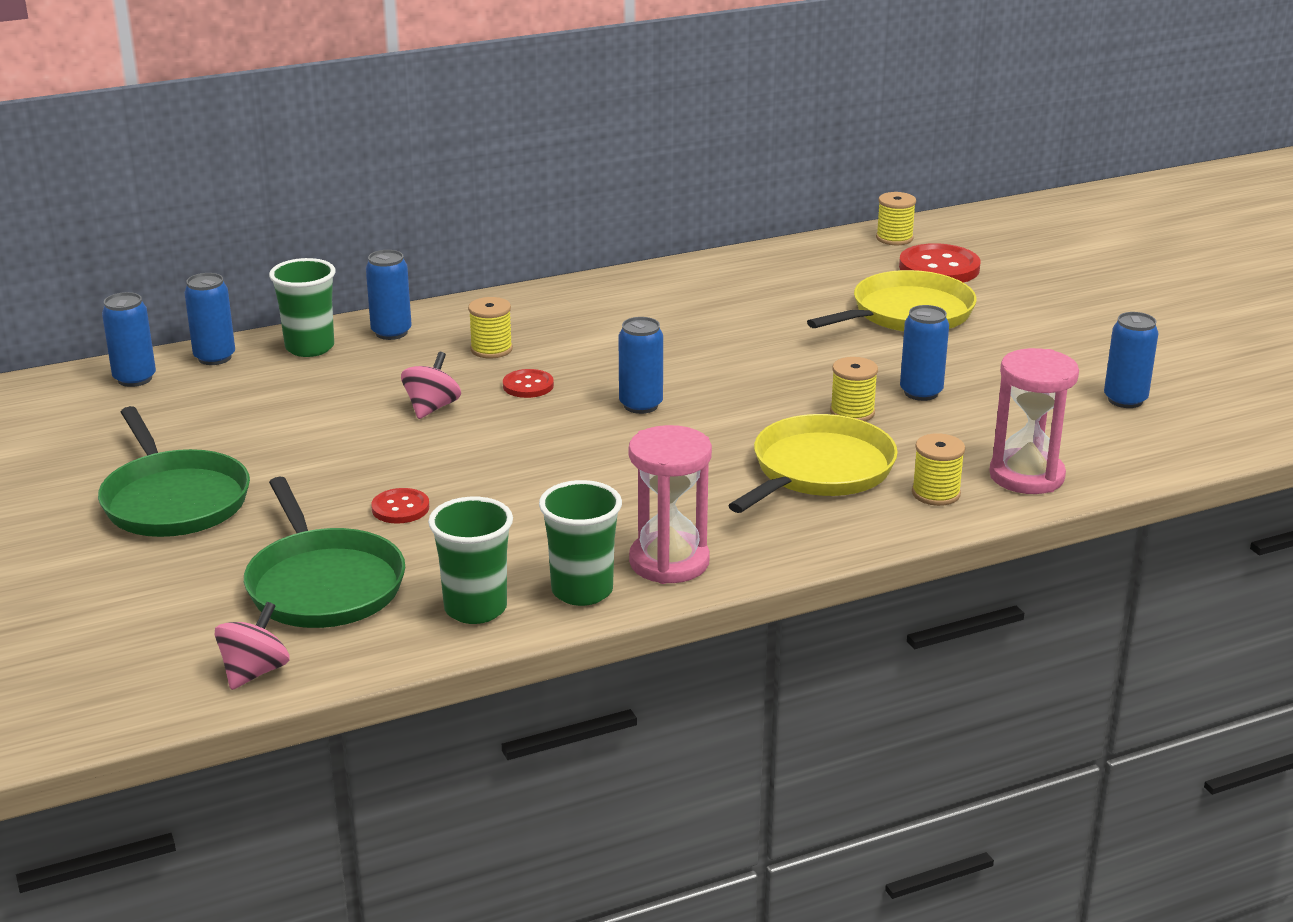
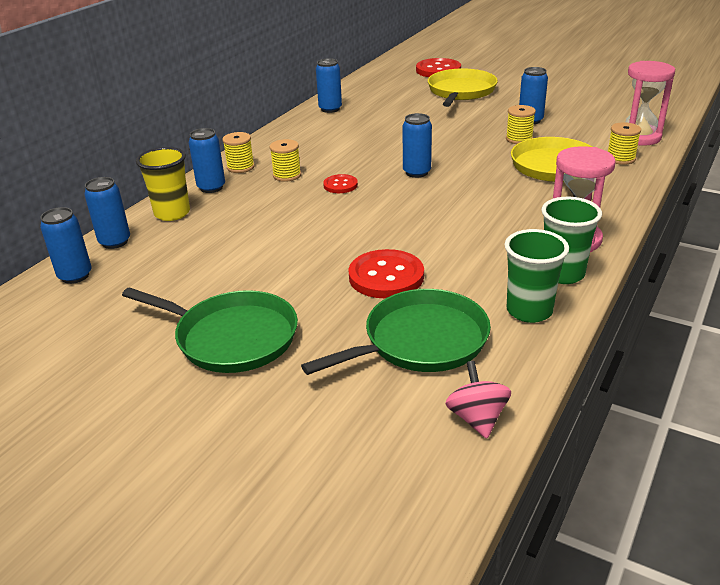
camera: 35 degrees left, 5 degrees up
green pan [244,476,405,628] -> green pan turned 60 degrees counterclockwise [301,289,491,375]
green cup [269,258,335,357] -> yellow cup [136,147,190,221]
red button [371,488,429,524] -> red button [348,249,424,298], size x1.79
pink spinning top [401,352,461,419] -> none
yellow spool [876,192,916,245] -> yellow spool moved to [222,132,255,173]
blue can [1104,312,1158,408] -> blue can moved to [316,58,342,113]

